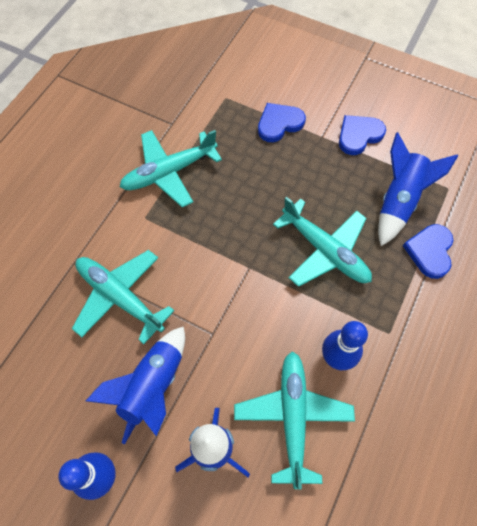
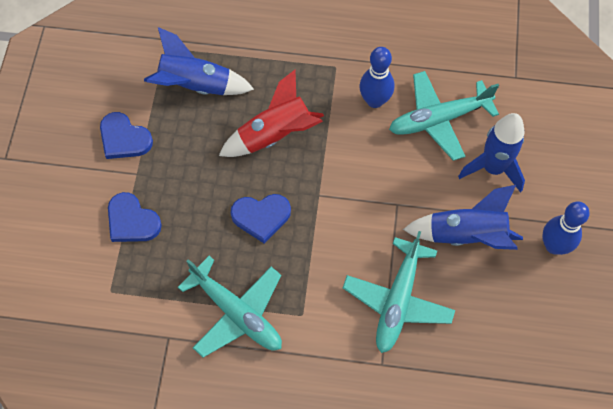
camera: 110 degrees left, 0 degrees up
turquoise plane [273,197,372,287] -> red rocket [219,70,324,157]
blue heart [403,224,453,279] -> blue heart moved to [231,194,291,243]

